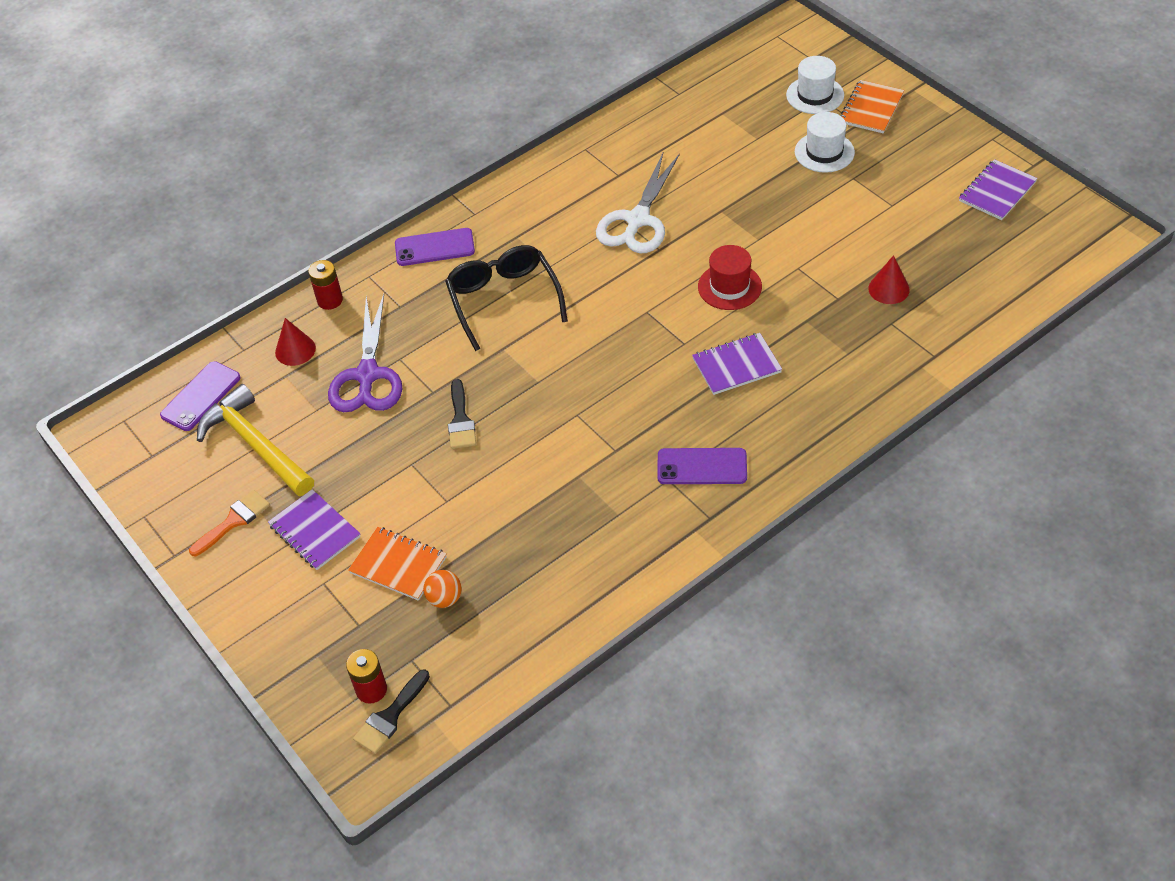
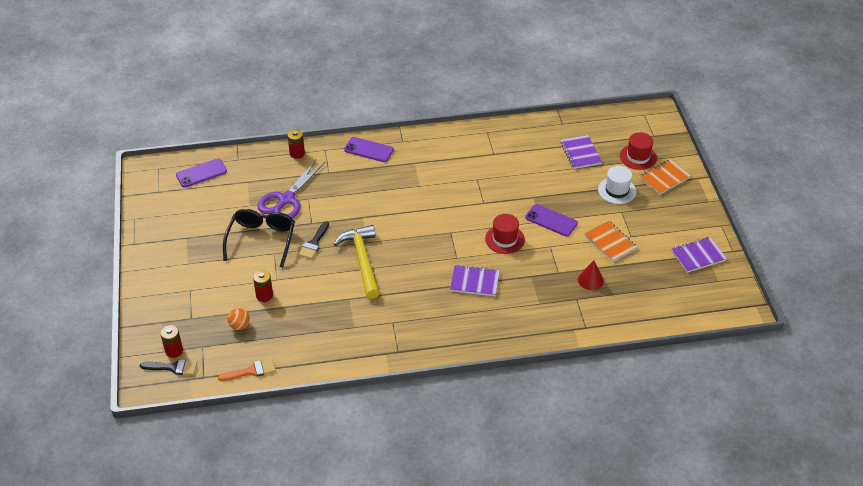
camera: 25 degrees right, 5 degrees down
orange brush [189,490,270,556] -> orange brush moved to [218,358,276,381]
yellow hammer [197,384,314,496] -> yellow hammer moved to [334,225,380,299]
purple notebook [268,489,361,570] -> purple notebook moved to [561,135,602,169]
red cone [275,318,316,366] -> none
orange notebook [348,527,447,601] -> orange notebook moved to [584,221,637,262]
black brush [353,669,430,754] -> black brush turned 150 degrees counterclockwise [140,359,197,375]
black glasses [445,245,568,351] -> black glasses moved to [223,209,295,268]
white scissors [596,153,680,253] -> none
purple phone [657,448,747,484] -> purple phone moved to [525,204,578,237]
white hat [786,56,844,114] -> red hat [620,132,657,170]
none -> red battery [253,270,273,302]

